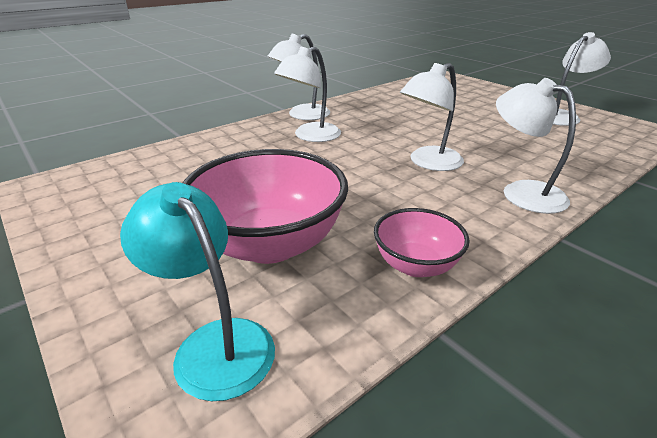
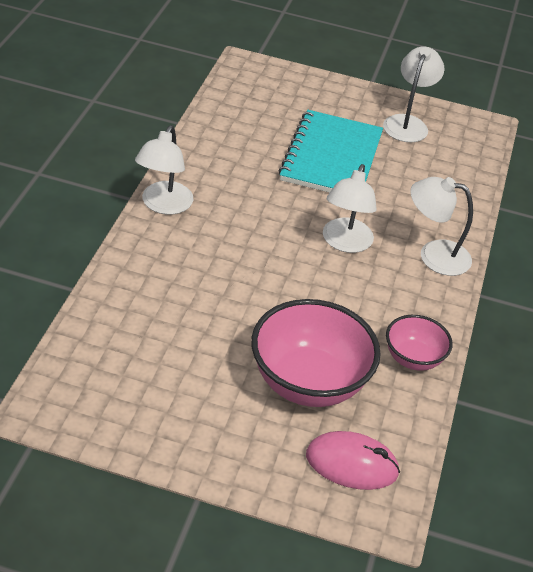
camera: 40 degrees left, 10 degrees up
turquoise lamp [120,182,275,401] -> pink mouse [306,431,400,490]
white lamp [274,46,341,142] -> none
none -> turquoise notebook [279,110,383,193]

